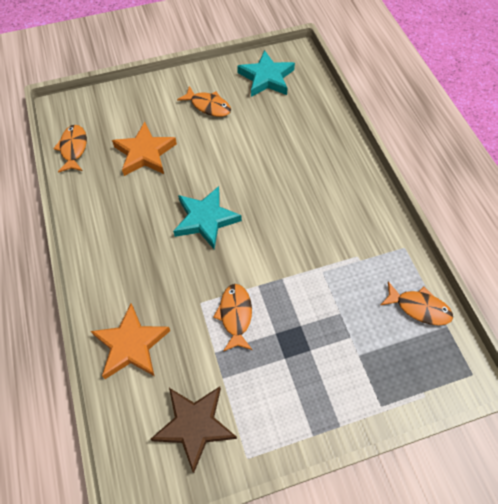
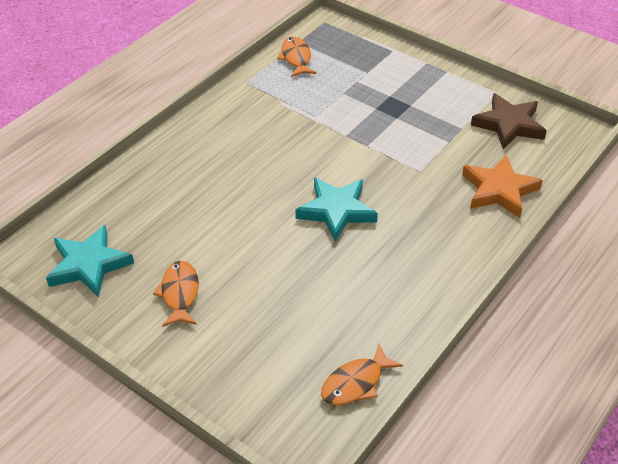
camera: 125 degrees left, 15 degrees down
orange star [112,122,177,176] -> none
orange fish [213,284,252,351] -> none

